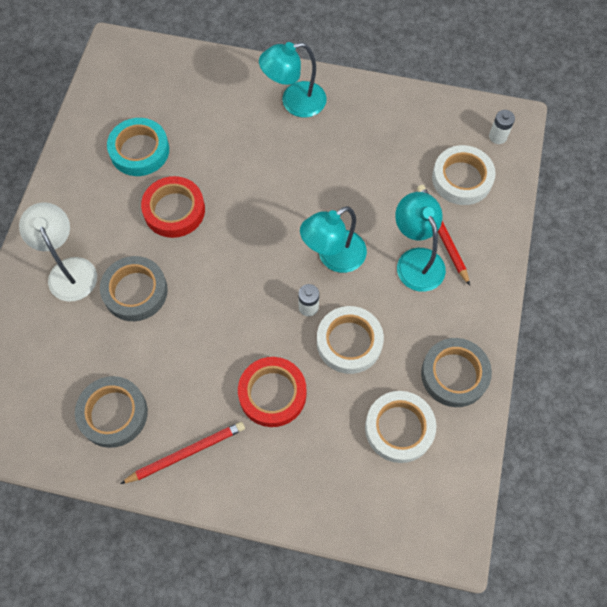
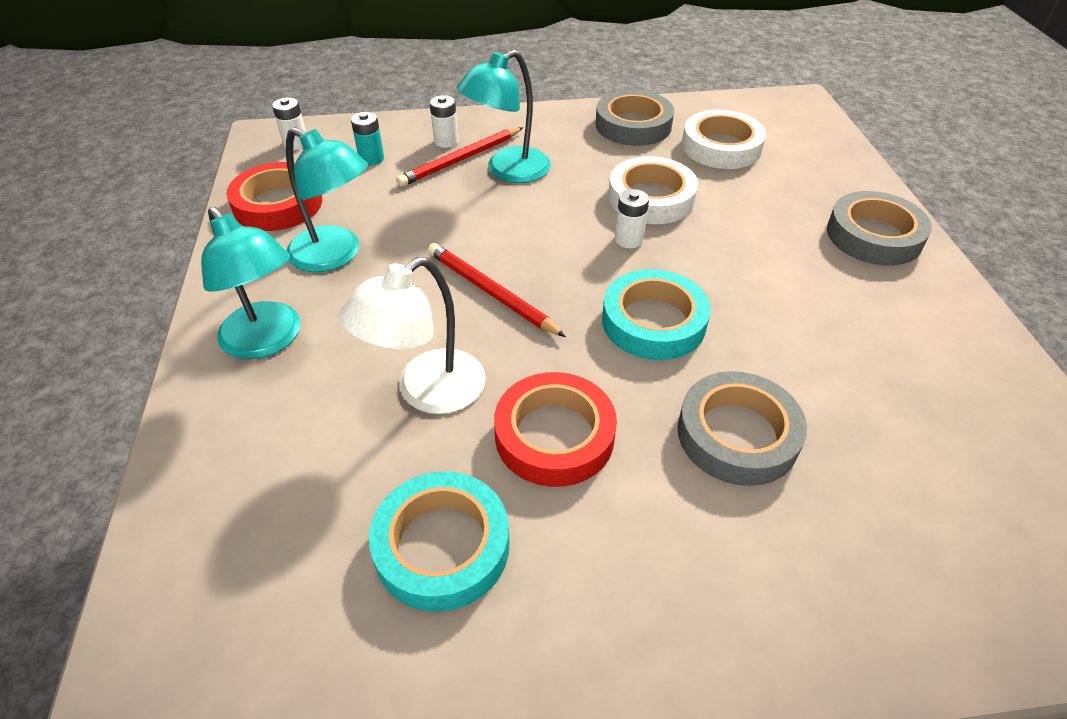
camera: 110 degrees left, 20 degrees down
white lamp [19,202,97,302] -> white lamp moved to [339,257,486,414]
grey tape [75,376,148,448] -> grey tape moved to [827,191,932,265]
red pencil [120,422,245,484] -> red pencil moved to [428,243,566,337]
red tape [238,357,306,427] -> red tape moved to [226,162,322,231]
turquoise lamp [300,206,367,273] -> turquoise lamp moved to [286,127,368,272]
white tape [432,145,496,205] -> turquoise battery [351,112,384,165]
none -> white battery [430,95,458,148]
none -> turquoise tape [602,269,711,360]

